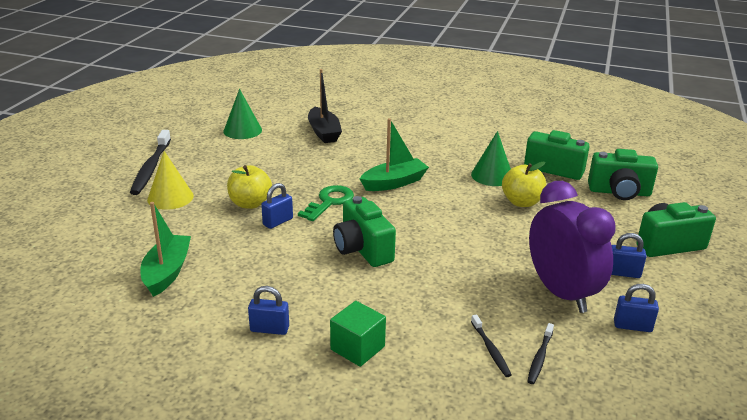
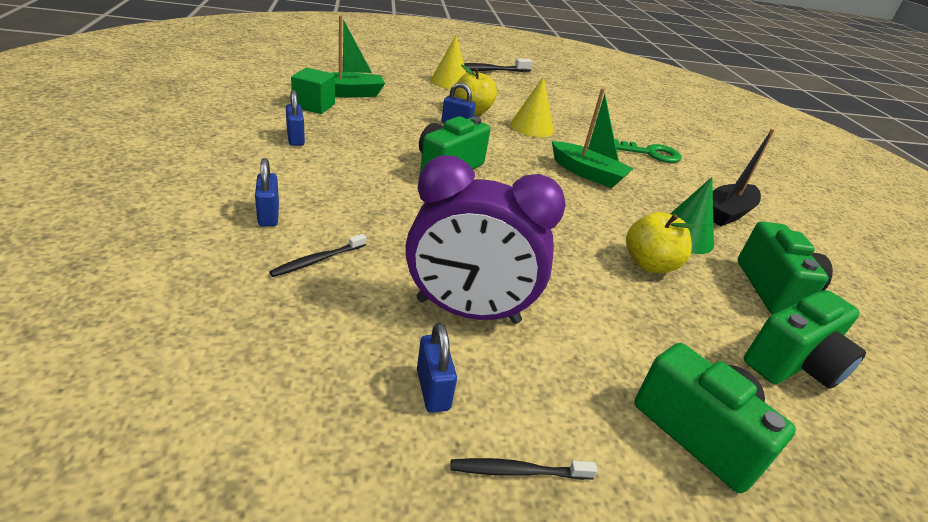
camera: 60 degrees right, 5 degrees up
green cone [223,89,262,139] -> none
green key [298,185,354,221] -> green key moved to [615,139,682,163]
black boat [308,69,342,143] -> black boat moved to [713,129,775,226]
green cube [330,301,386,367] -> green cube moved to [291,68,335,114]
black toothbrush [527,323,554,384] -> black toothbrush moved to [450,458,597,480]
purple clock [529,181,616,313] -> purple clock turned 60 degrees clockwise [406,155,566,324]
green camera [588,149,658,200] -> green camera turned 105 degrees counterclockwise [744,290,866,389]
blue padlock [611,233,647,278] -> blue padlock moved to [255,158,279,226]
none -> yellow cone [510,76,554,137]

